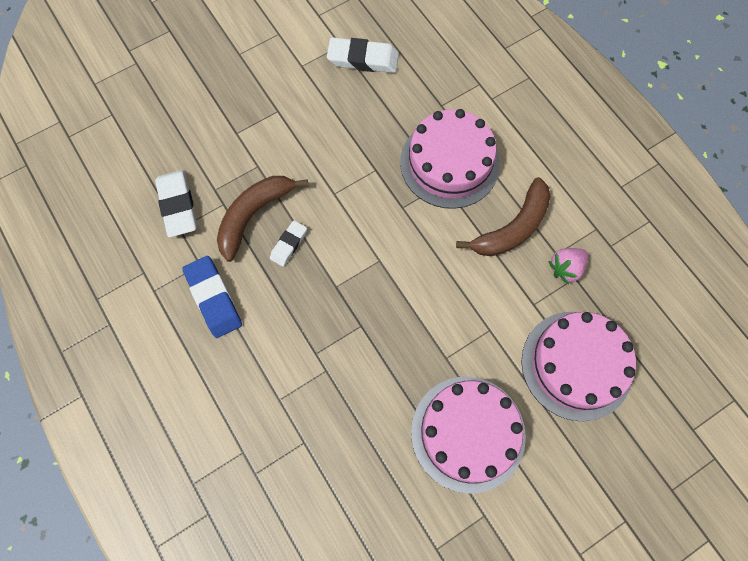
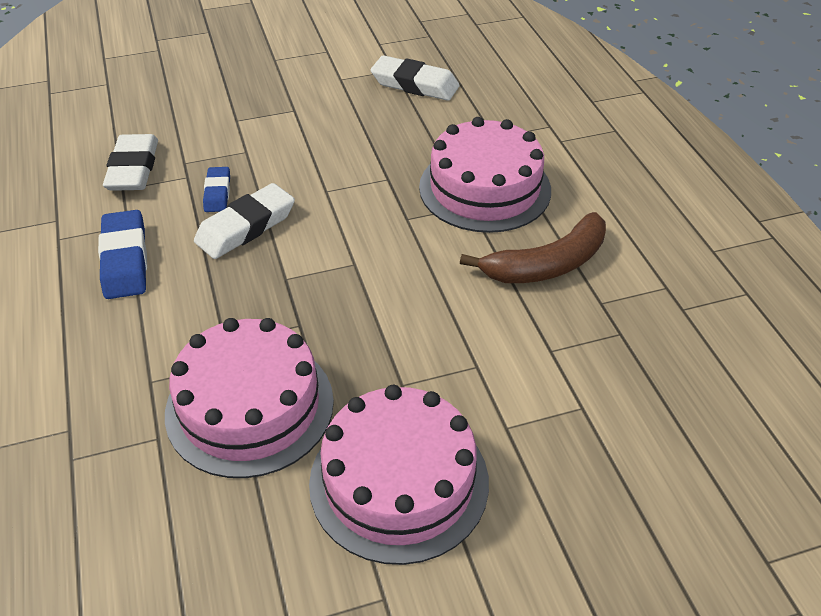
camera: 15 degrees right, 25 degrees down
brown banana [217,176,308,262] -> blue eraser [203,167,230,212]
white eraser [270,220,307,267] -> white eraser [194,183,295,259], size x1.69
pink cake [521,312,636,421] -> pink cake moved to [165,318,334,478]
pink strawberry [548,248,588,285] -> none

